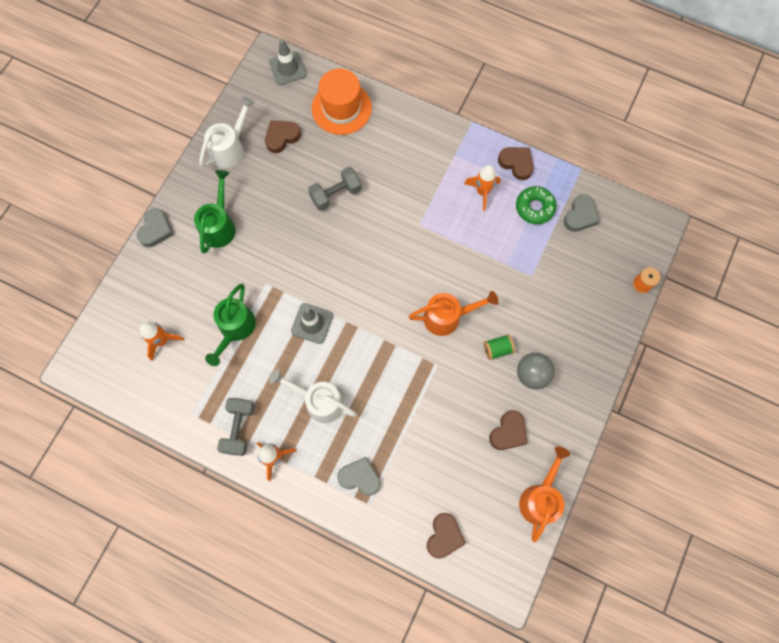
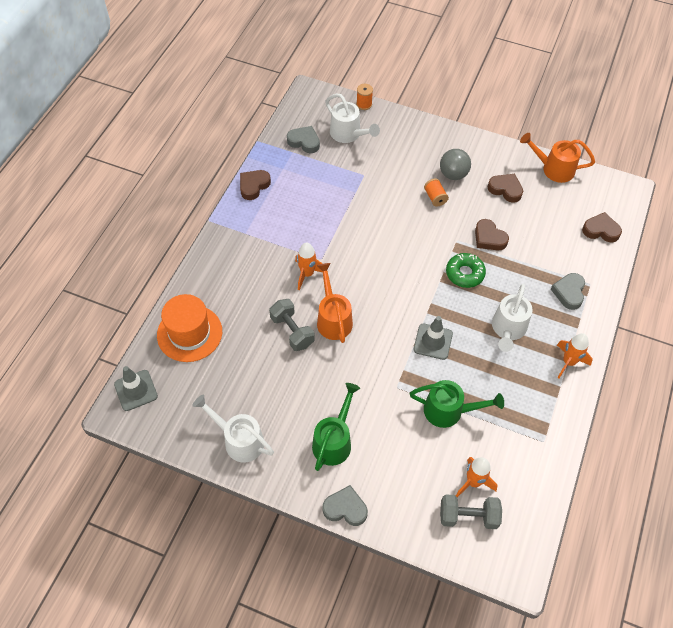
camera: 95 degrees left, 15 degrees down
green watering can [194,170,236,254] -> green watering can turned 105 degrees clockwise [312,383,360,471]
grey dumbbell [217,398,255,456] -> grey dumbbell moved to [440,494,502,529]
brown heart [265,120,301,153] -> brown heart moved to [475,219,509,250]
orange watering can [408,291,498,336] -> orange watering can moved to [317,263,353,343]
orange rocket [464,165,500,211] -> orange rocket moved to [295,242,323,290]
green spool [484,334,515,360] -> orange spool [424,178,449,207]
green donut [516,186,557,224] -> green donut moved to [446,253,486,288]
none -> white watering can [325,93,380,143]

